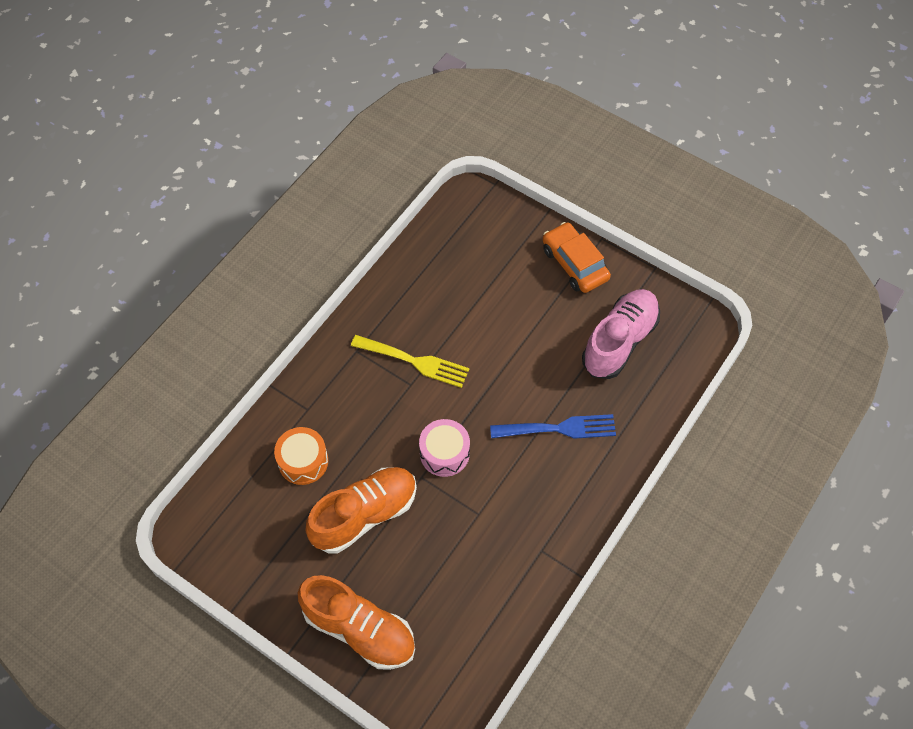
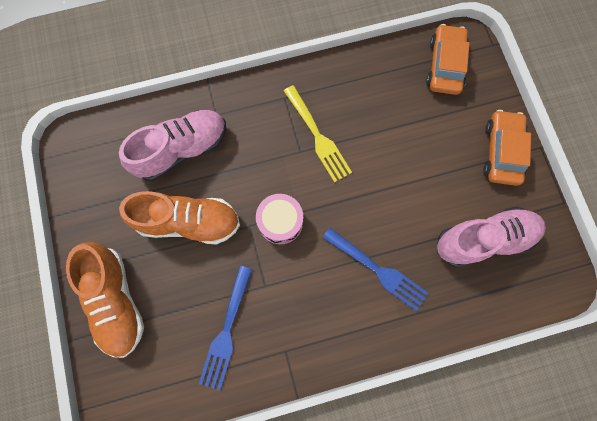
camera: 40 degrees right, 15 degrees up
orange drum [274,427,328,485] -> pink shoe [119,110,226,181]
none -> blue fork [199,266,252,390]
none -> orange car [426,24,469,95]

